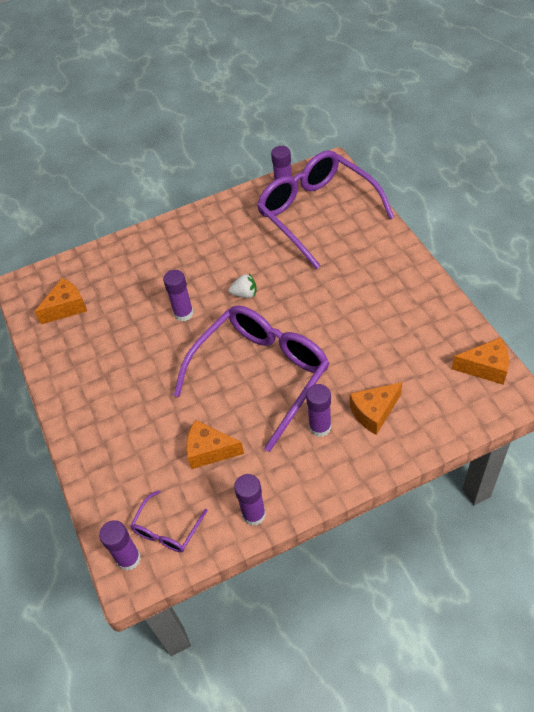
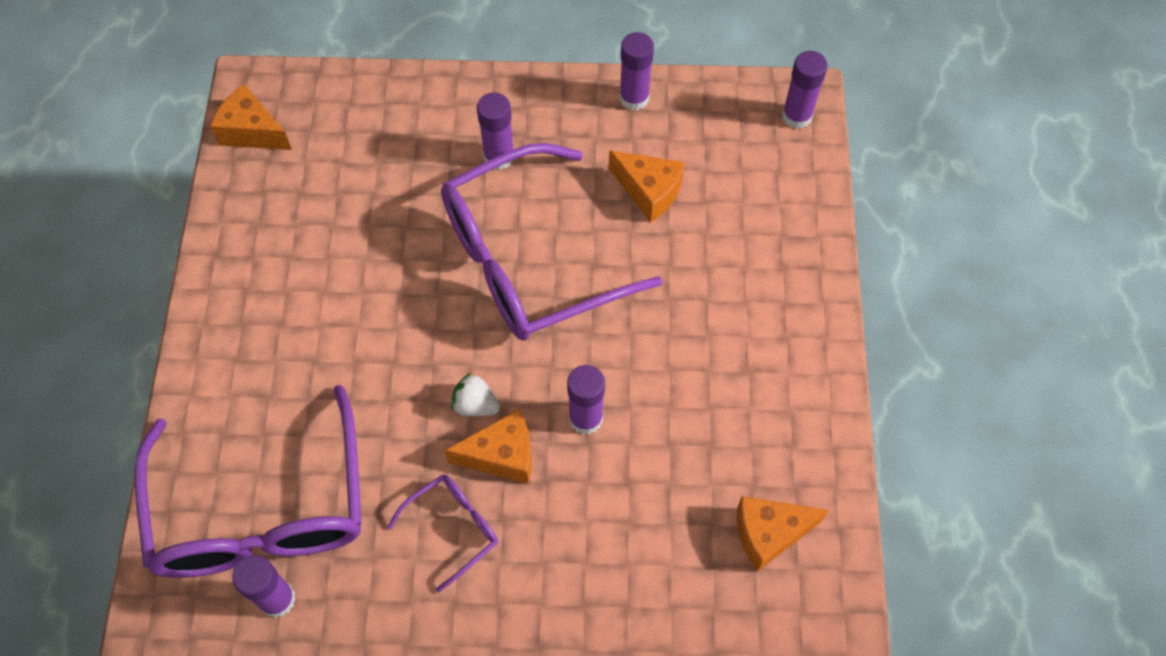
camera: 160 degrees left, 10 degrees up
purple glasses [130,490,208,552] -> purple glasses moved to [388,475,498,593]
orange cheese [350,382,402,435] -> orange cheese moved to [444,409,532,484]

